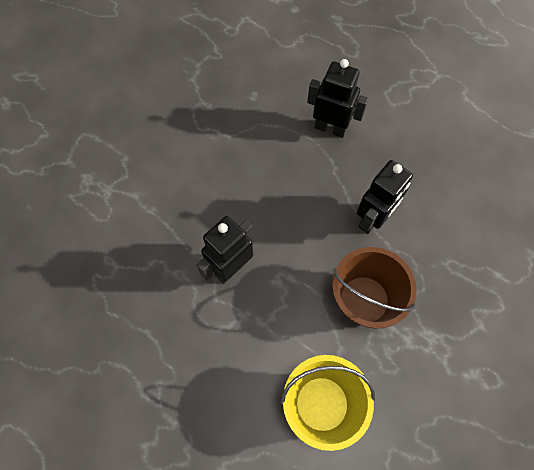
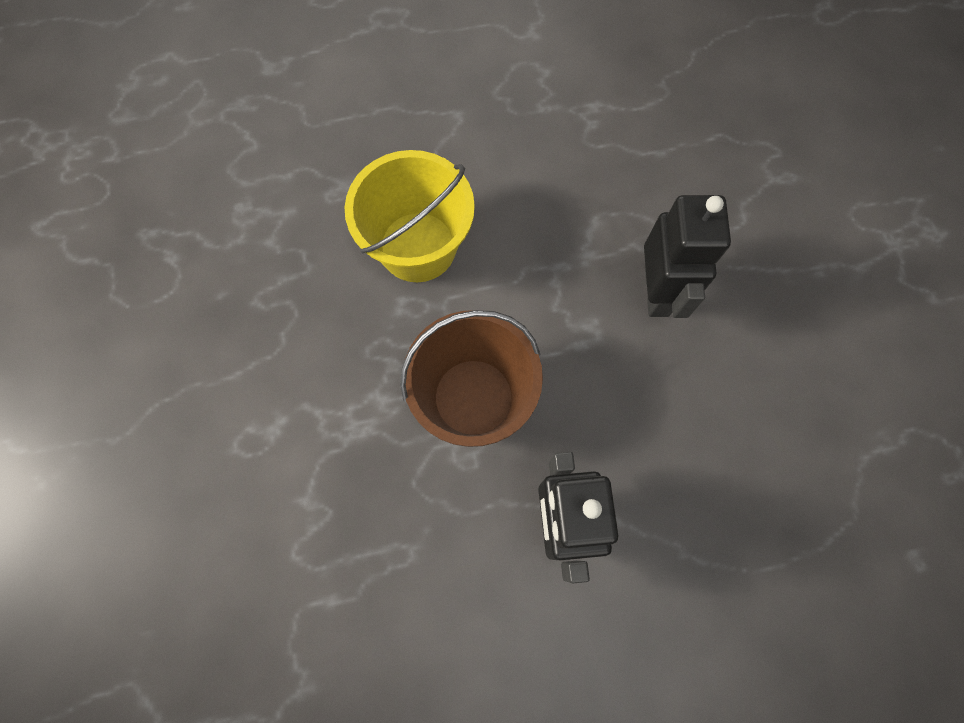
camera: 135 degrees right, 5 degrees up
black robot [307,59,369,138] -> none

